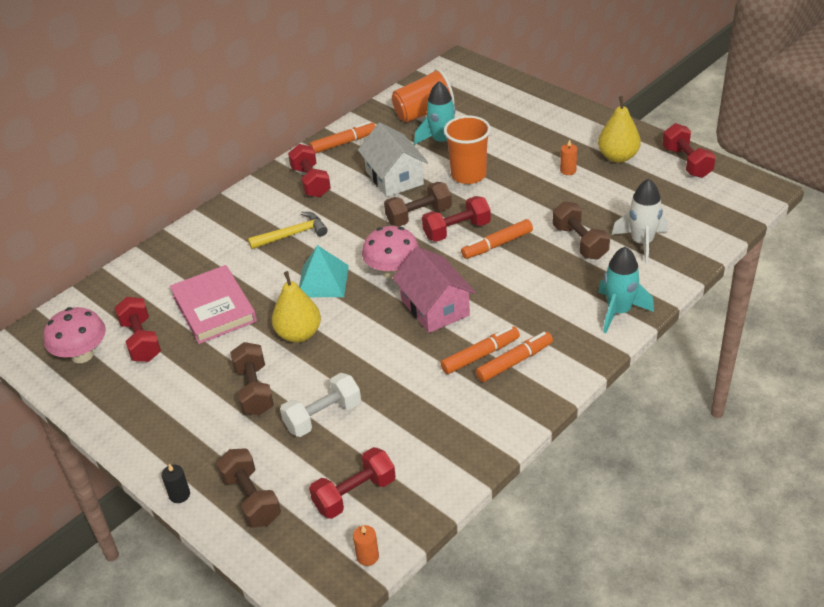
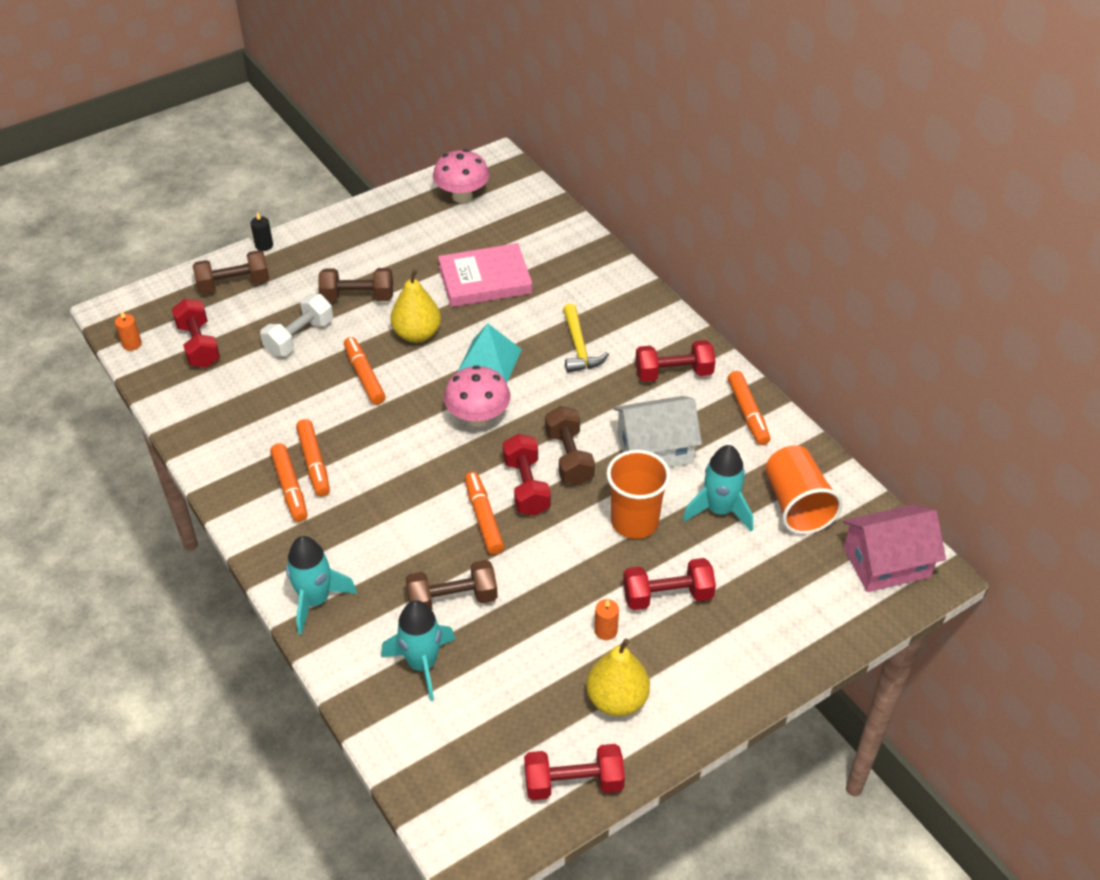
camera: 100 degrees right, 5 degrees up
red dumbbell [114,297,161,362] -> red dumbbell moved to [623,558,716,610]
white dumbbell [280,373,361,437] -> white dumbbell turned 60 degrees clockwise [260,294,333,356]
pink house [392,247,476,333] -> pink house moved to [843,504,946,592]
white rocket [612,179,668,264] -> turquoise rocket [381,600,455,701]
none -> orange marker [344,337,386,405]

